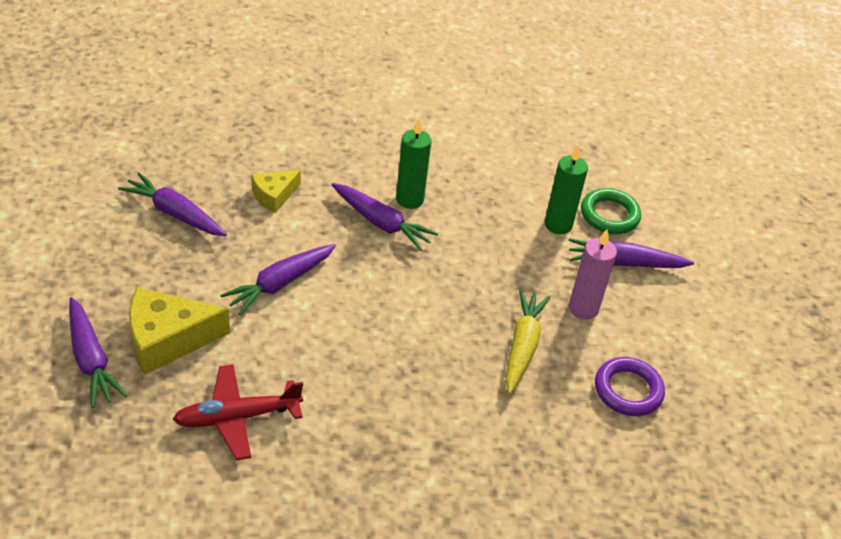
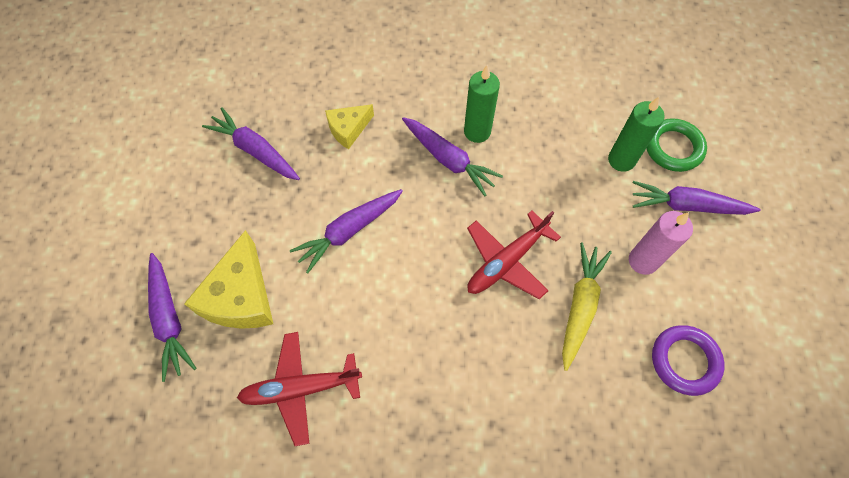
camera: 10 degrees right, 20 degrees up
yellow cheese [129,287,230,375] -> yellow cheese turned 75 degrees counterclockwise [184,230,273,329]
none -> red plane [467,211,561,299]

